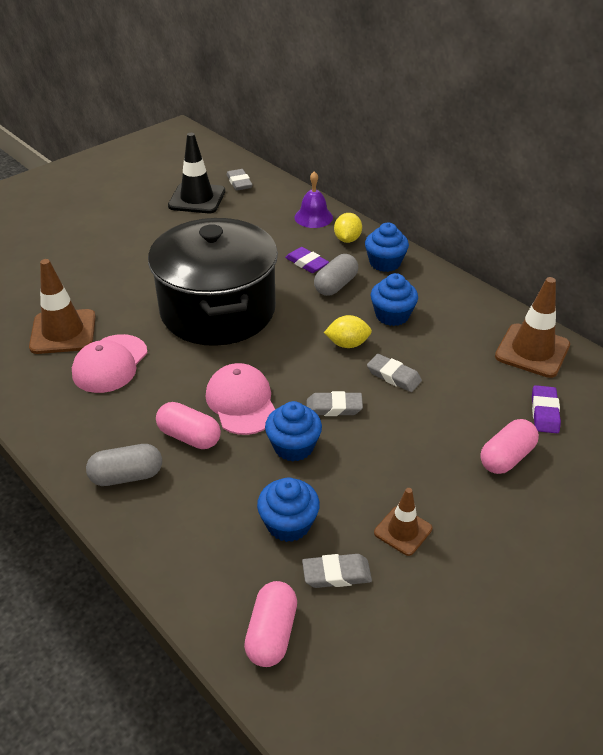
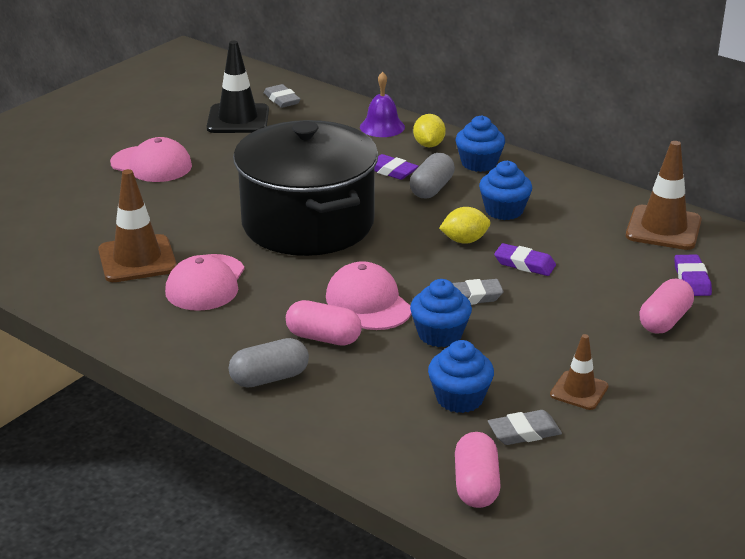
camera: 10 degrees left, 10 degrees down
grey eraser [367,354,422,392] -> purple eraser [494,243,556,276]
none -> pink cap [110,137,192,182]

